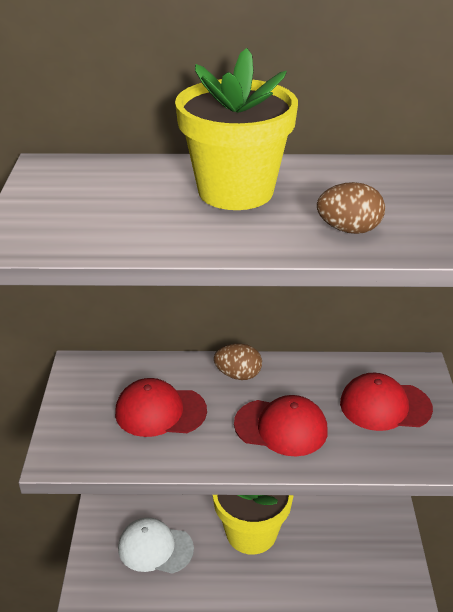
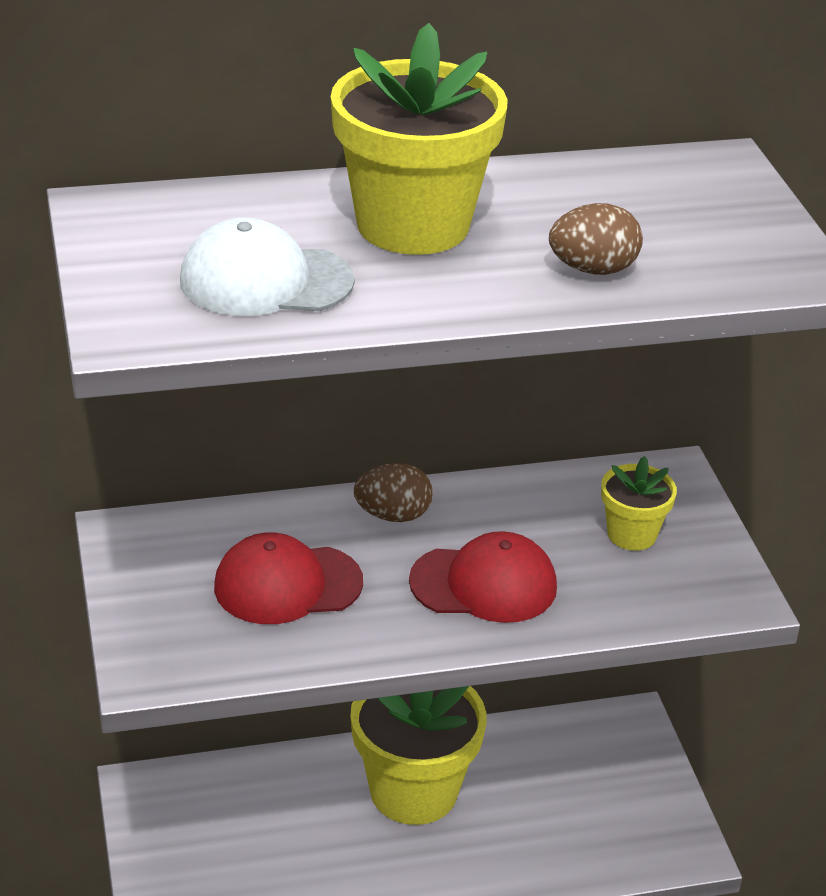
camera: 15 degrees left, 0 degrees up
white cap [118,518,194,574] -> white cap moved to [180,217,355,316]
red cap [340,373,433,431] -> yellow flower pot [601,456,677,551]

